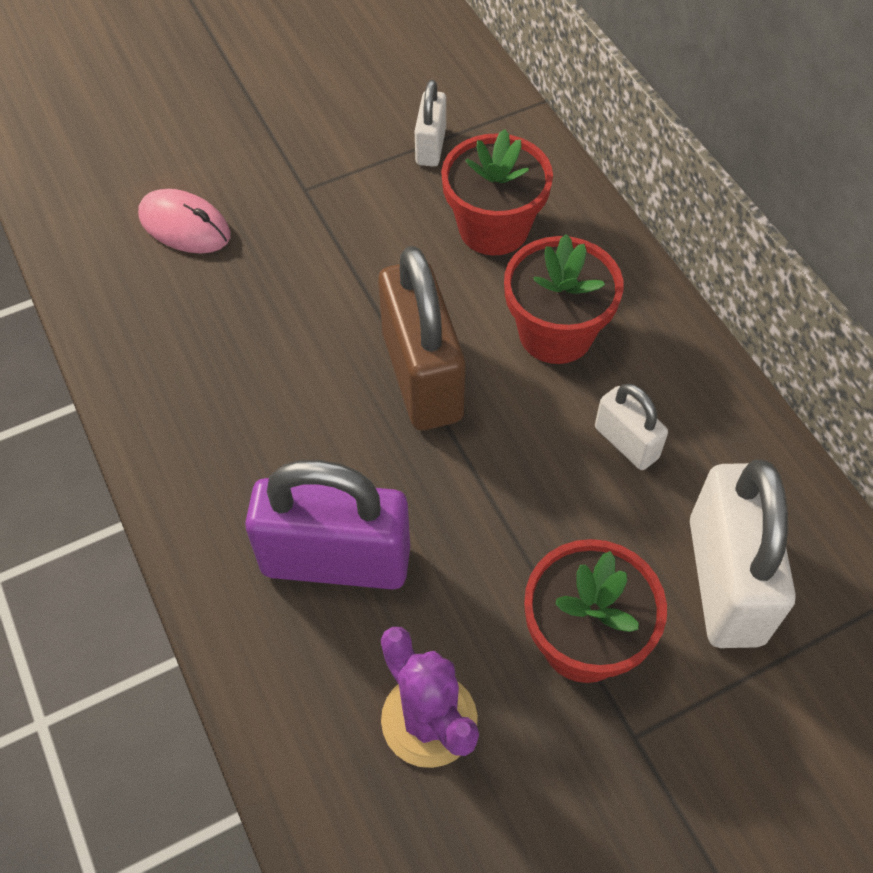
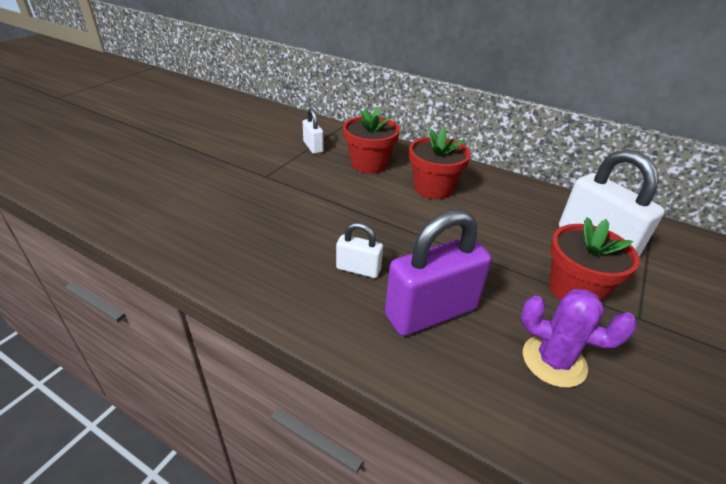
camera: 35 degrees left, 20 degrees down
pink mouse [138,189,231,254] -> none
brown padlock [378,246,465,430] -> none
white padlock [595,384,668,470] -> white padlock moved to [336,222,383,278]

